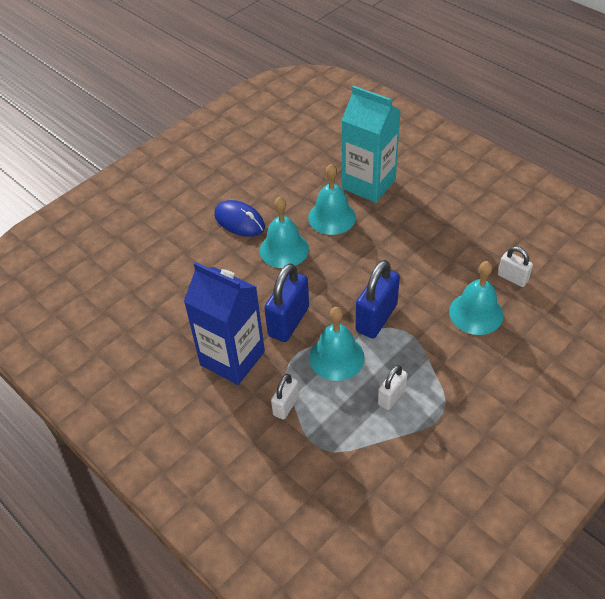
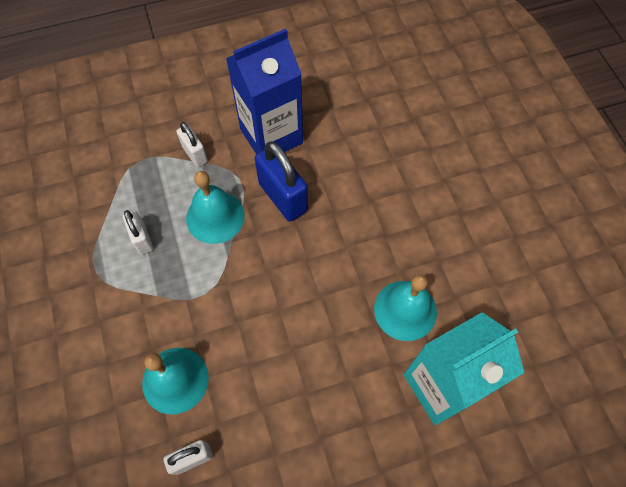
camera: 115 degrees right, 15 degrees up
blue mouse [214,200,265,237] -> none
turquoise bell [260,197,309,268] -> none
blue padlock [355,260,400,338] -> none

